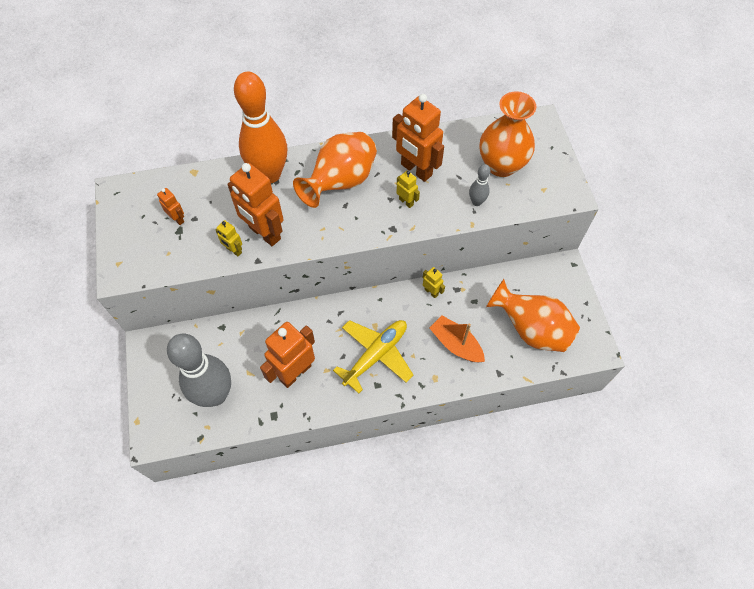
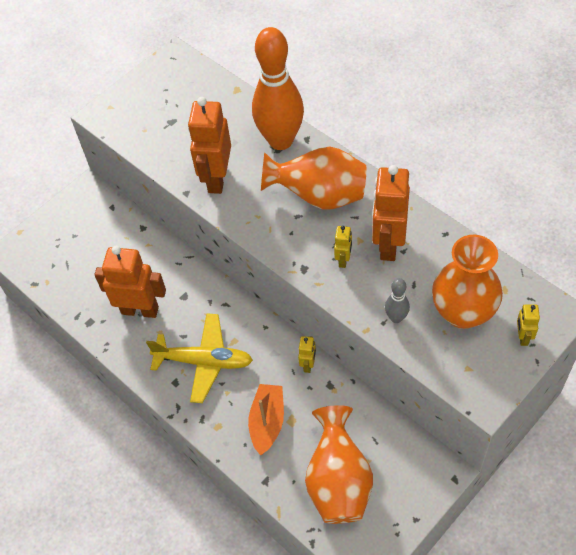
camera: 60 degrees right, 5 degrees down
orange robot [157,188,184,225] -> none
grey bowling pin [167,334,231,407] -> none
yellow robot [215,220,242,256] -> yellow robot moved to [517,305,540,346]

